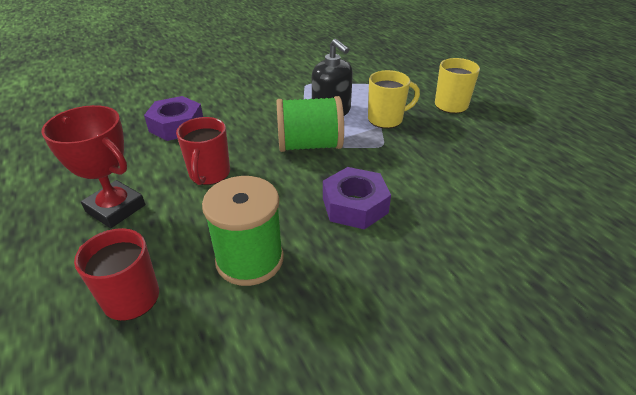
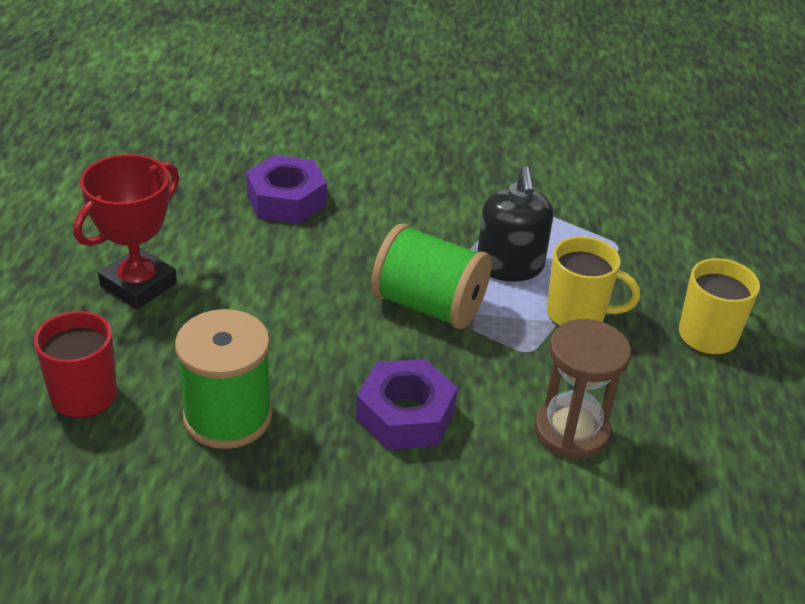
camera: 30 degrees right, 0 degrees up
red trophy [41,105,145,228] -> red trophy turned 60 degrees clockwise [73,154,179,309]
red mug [176,117,230,185] -> none
none -> brown hourglass [534,319,631,459]

